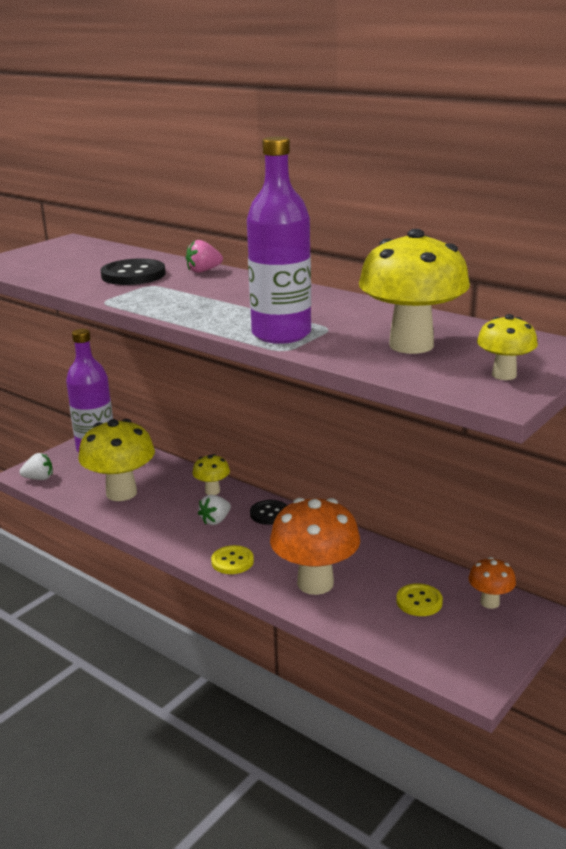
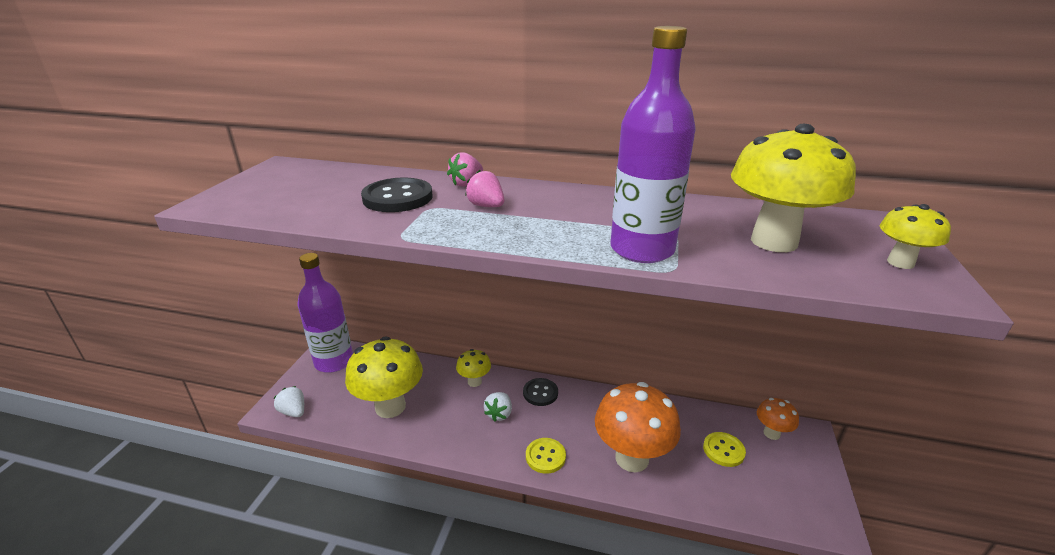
camera: 25 degrees left, 5 degrees up
white strawberry [19,453,53,480] -> white strawberry turned 105 degrees counterclockwise [274,386,304,417]
none -> pink strawberry [465,170,505,207]

